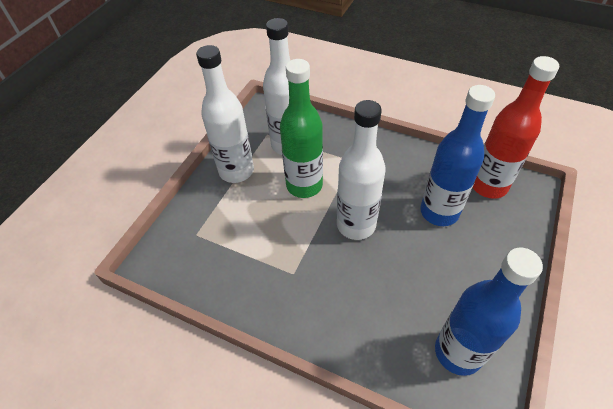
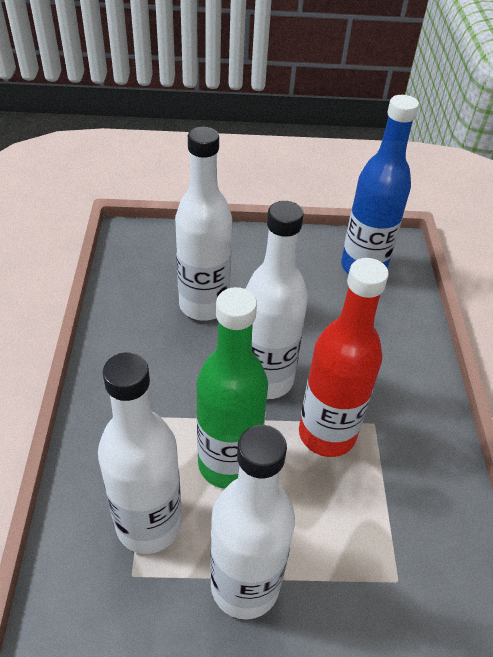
camera: 120 degrees left, 5 degrees down
blue bottle [420,85,495,226] -> white bottle [175,127,232,321]
red bottle [473,56,559,199] -> red bottle moved to [299,258,389,457]

